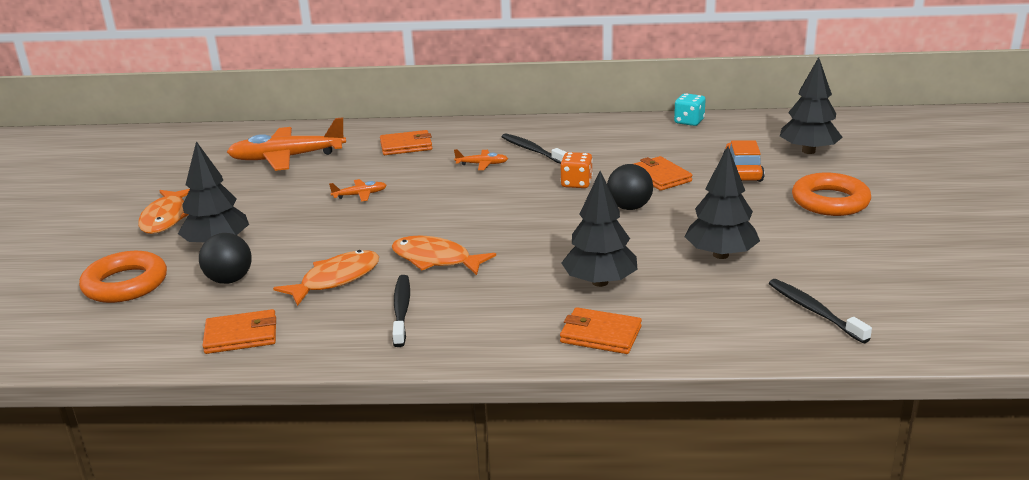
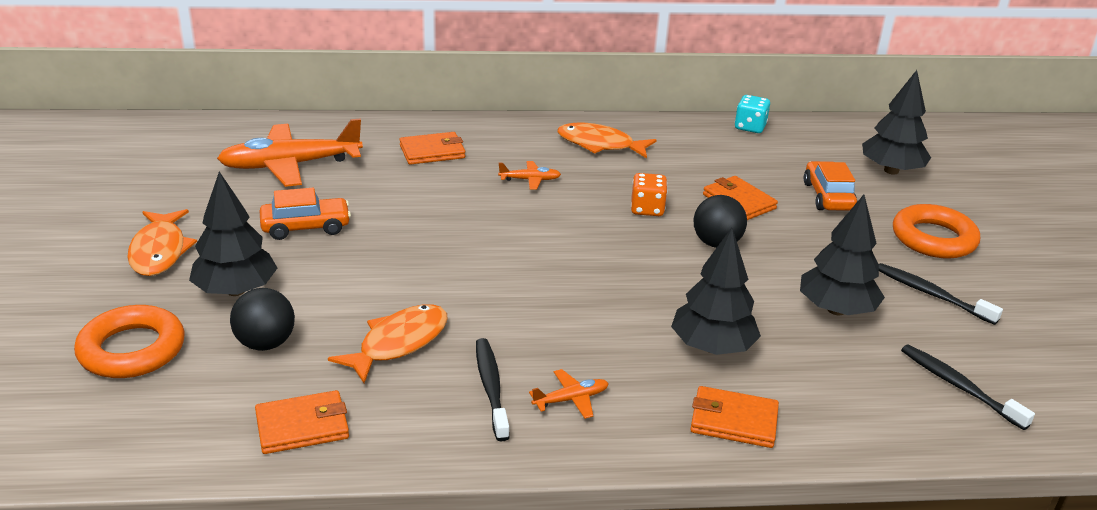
camera: 10 degrees left, 5 degrees up
orange plane [329,179,387,202] -> orange plane moved to [529,369,609,419]
orange fish [392,236,496,275] -> orange fish moved to [557,122,656,158]
black toothbrush [502,133,567,164] -> black toothbrush moved to [879,263,1003,325]
none -> orange car [260,188,351,240]

